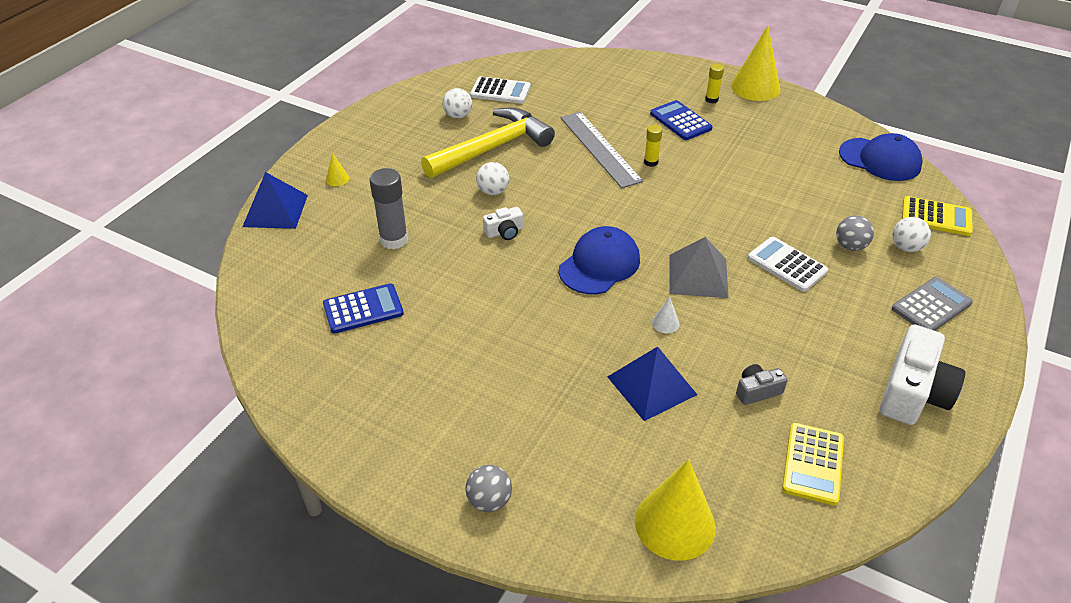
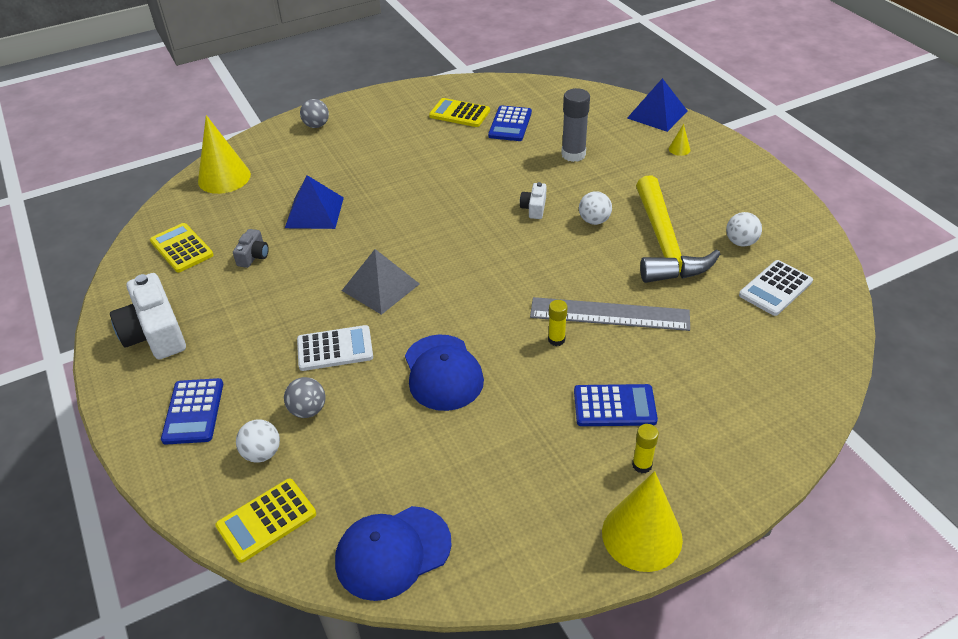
camera: 125 degrees right, 0 degrees up
blue cap [559,226,640,294] -> blue cap moved to [405,335,484,411]
white cone [652,296,679,333] -> none
grey calculator [892,277,973,331] -> blue calculator [161,378,223,445]
none -> yellow calculator [429,98,490,127]

